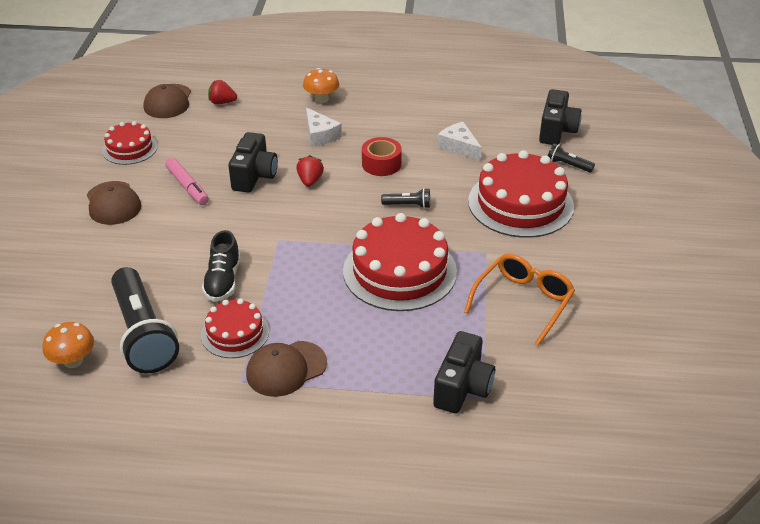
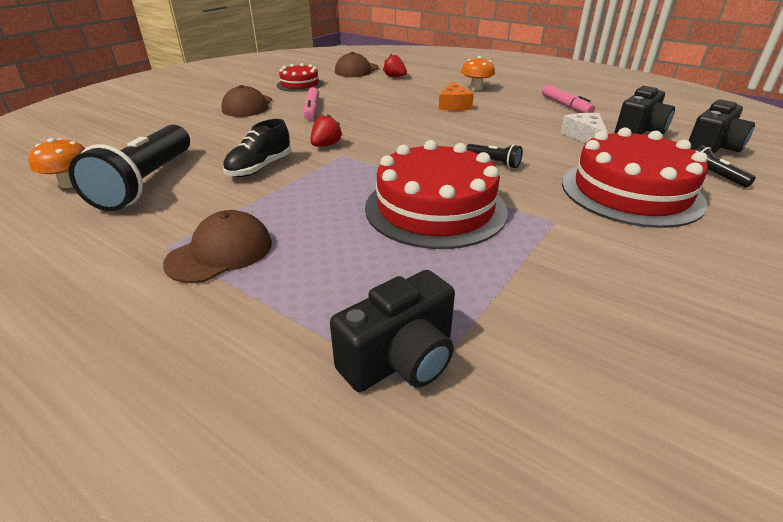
camera: 30 degrees right, 5 degrees down
red cake [201,299,269,358] -> none
black camera [228,132,278,193] -> black camera moved to [615,86,675,134]
brown cap [246,341,327,397] -> brown cap turned 135 degrees clockwise [163,210,272,283]
red strawberry [296,155,324,187] -> red strawberry moved to [310,114,343,147]
white cheese [306,107,342,147] -> orange cheese [439,81,474,111]
red tape [362,137,402,176] -> none
orange glasses [464,254,575,346] -> none
none -> pink marker [542,85,595,113]

